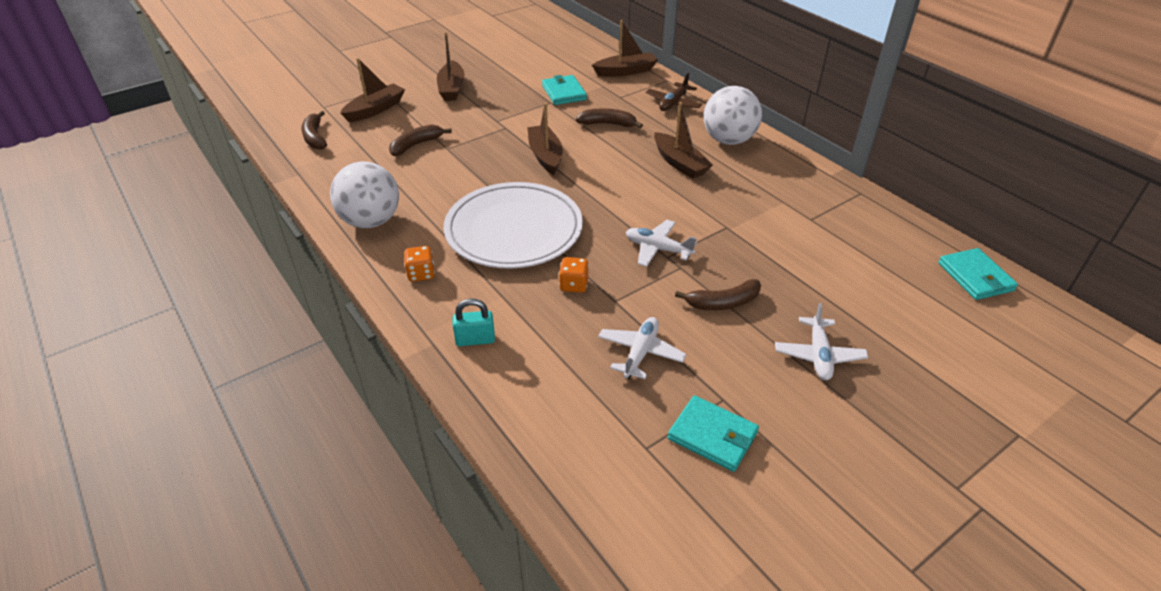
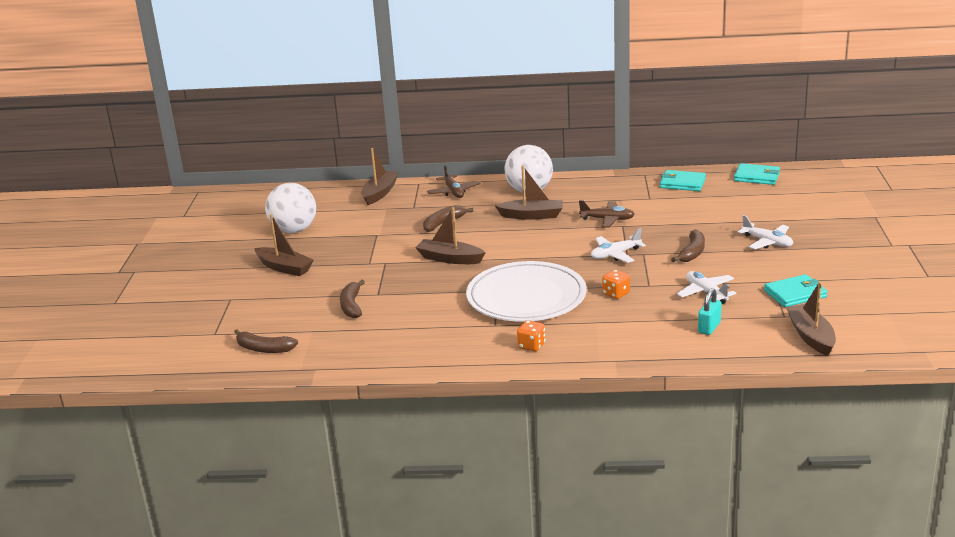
camera: 50 degrees left, 15 degrees down
white ball [330,161,399,228] -> white ball moved to [265,183,316,233]
brown boat [340,58,405,122] -> brown boat moved to [786,281,836,356]
turquoise padlock [453,299,495,346] -> turquoise padlock moved to [698,288,722,335]
turquoise wallet [542,75,587,105] -> turquoise wallet moved to [660,170,706,191]
none -> brown plane [579,200,635,228]

